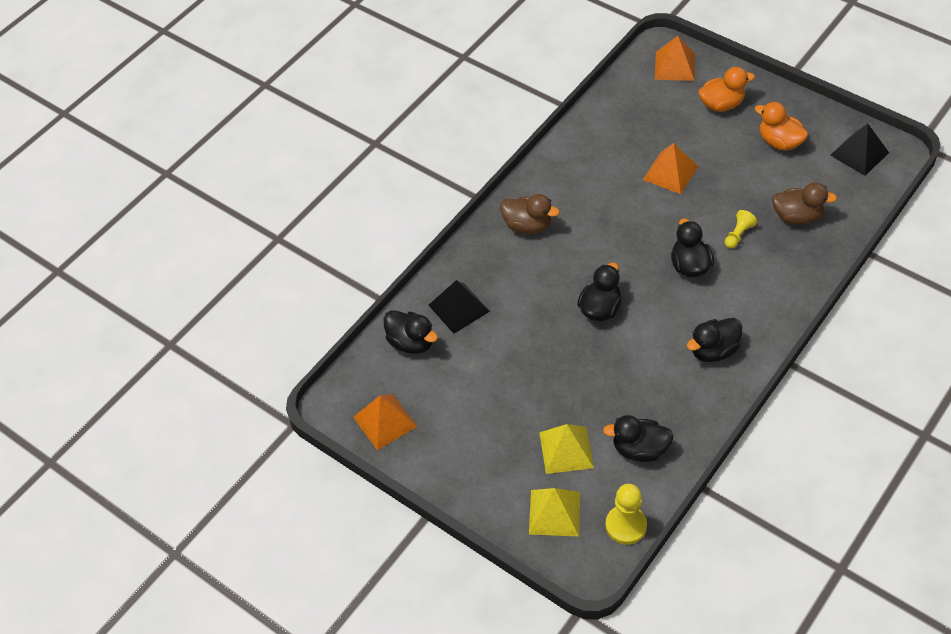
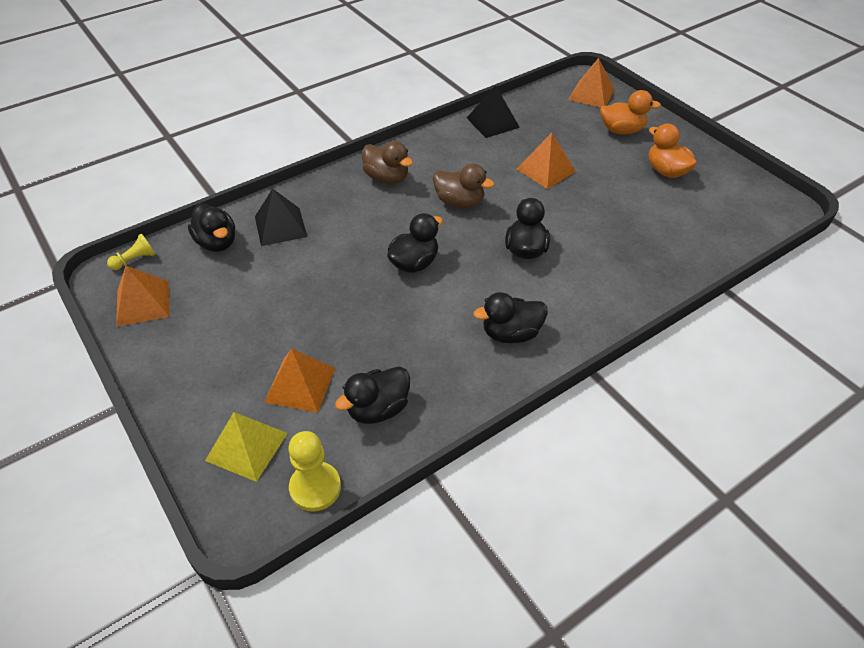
camera: 15 degrees right, 5 degrees down
yellow pyramid [539,424,594,474] -> orange pyramid [264,349,335,413]
black duck [603,415,674,462] -> black duck turned 60 degrees counterclockwise [335,366,410,424]
yellow pawn [725,210,757,249] -> yellow pawn moved to [107,233,155,270]
brown duck [772,182,837,225] -> brown duck moved to [433,164,494,209]
black pyramid [831,124,889,176] -> black pyramid moved to [467,86,520,138]

